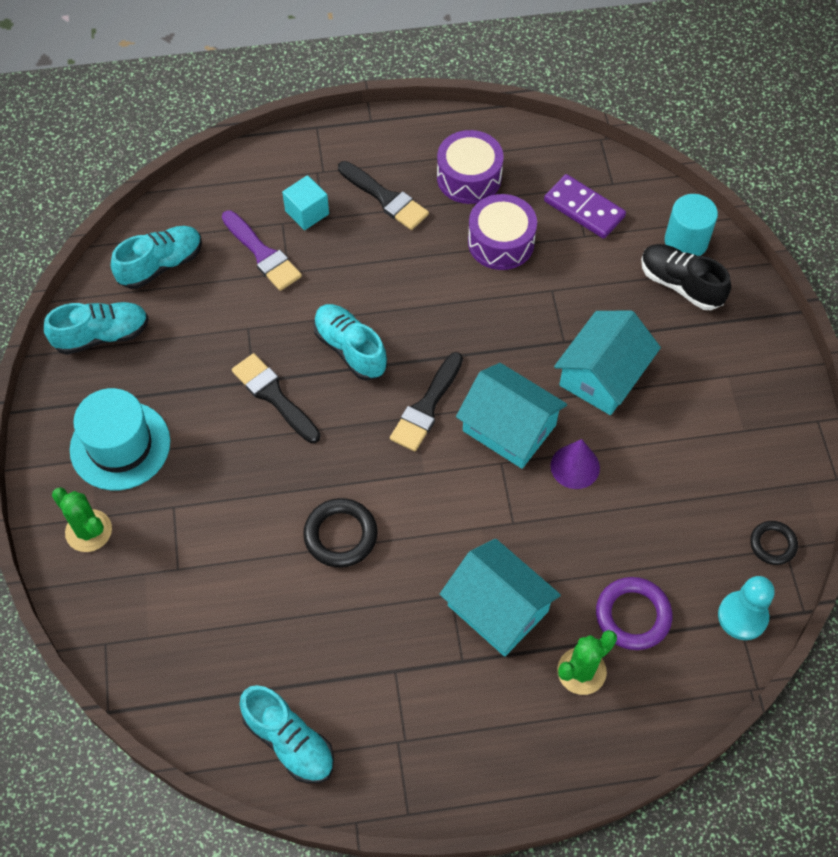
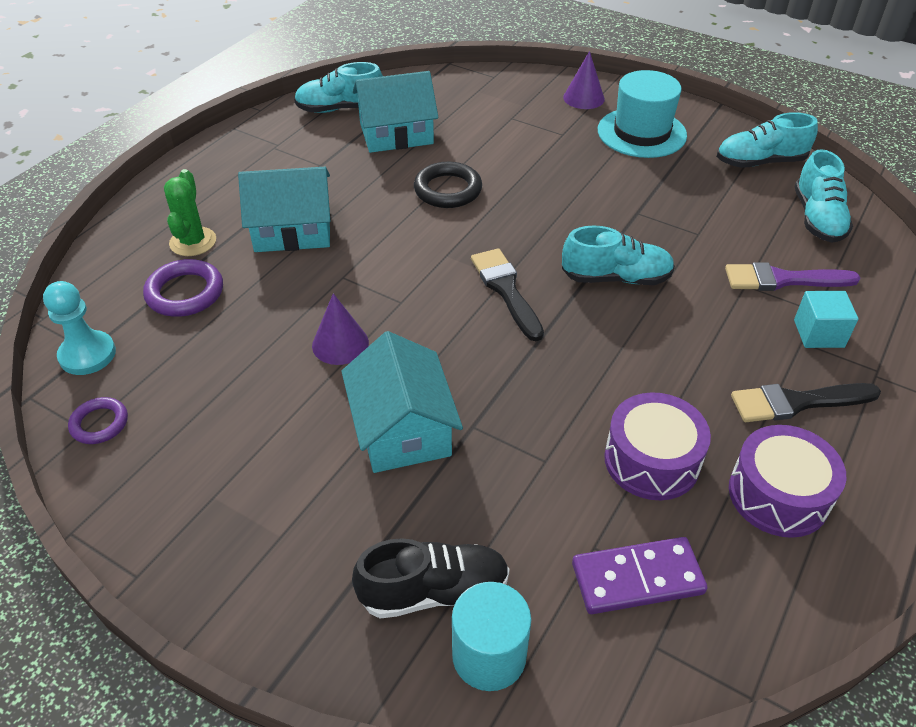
camera: 130 degrees right, 15 degrees down
turquoise shoe [44,302,149,355] -> turquoise shoe turned 60 degrees clockwise [717,112,818,168]
green cactus [52,487,112,552] -> purple cone [563,51,605,109]
black brush [232,353,320,443] -> none
turquoise house [456,363,567,469] -> turquoise house moved to [353,71,438,153]
black ring [750,521,798,565] -> purple ring [68,397,128,444]

